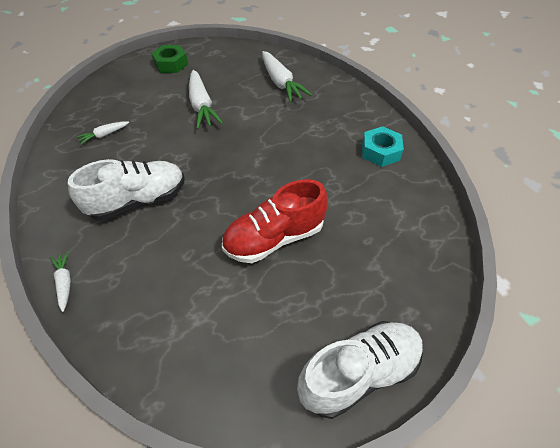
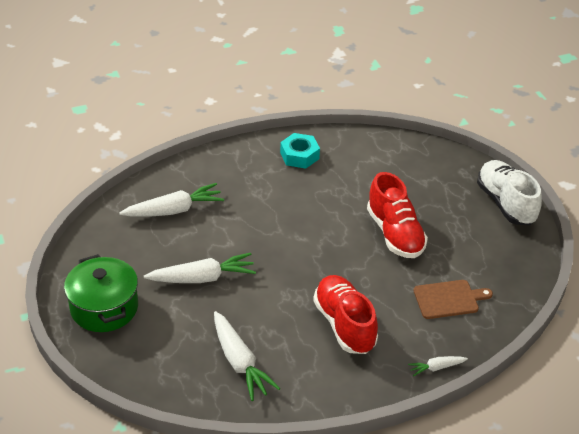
camera: 85 degrees left, 10 degrees down
white shoe [68,159,185,221] -> red shoe [313,275,378,354]
white carrot [76,121,129,145] -> white carrot [214,311,280,401], size x1.94
green nut [151,45,188,73] -> green pot [64,254,138,332]
none -> brown cutting board [413,280,493,319]

